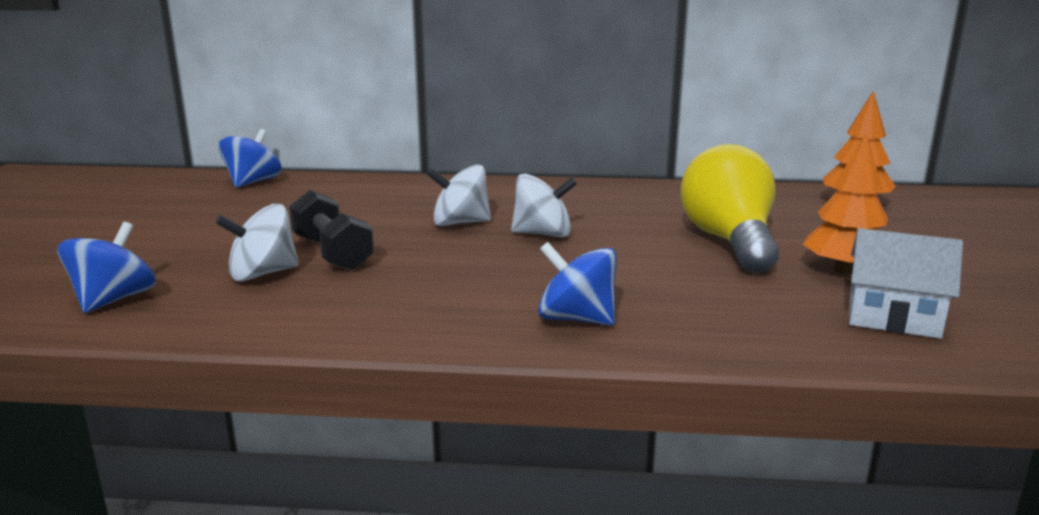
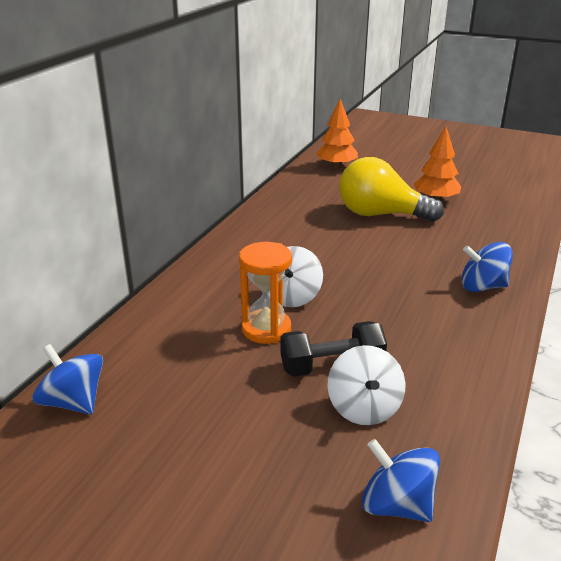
camera: 70 degrees left, 10 degrees up
white spinning top [511,174,577,237] -> none
blue spinning top [538,242,617,325] -> blue spinning top turned 45 degrees clockwise [461,242,513,292]
white house [849,228,963,339] -> none
none -> orange hourglass [239,242,292,344]

